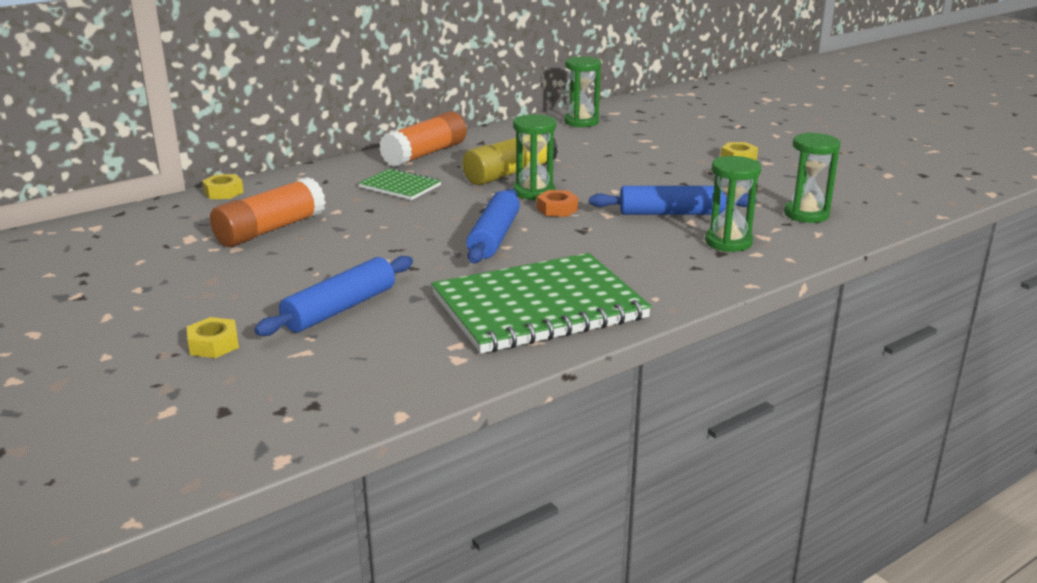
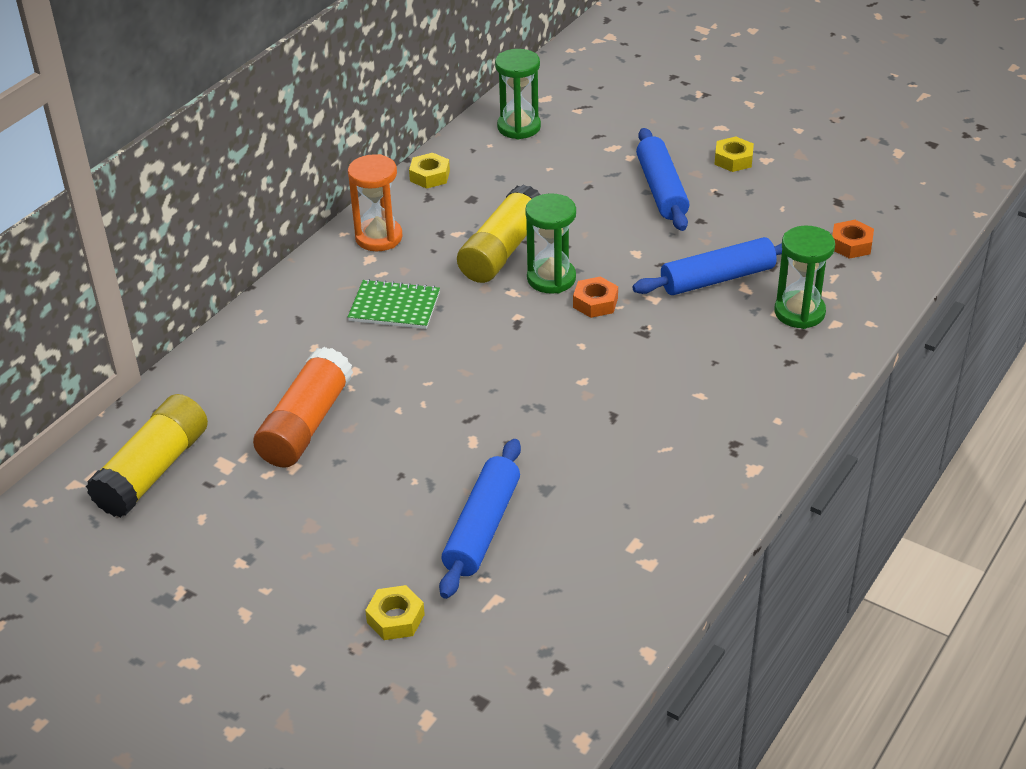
camera: 20 degrees left, 15 degrees up
yellow nut [202,174,244,199] -> yellow nut moved to [409,153,450,189]
orange glue stick [379,111,467,167] -> orange hourglass [348,154,403,251]
green notebook [431,253,652,353] -> none
blue rolling pin [466,189,520,263] -> blue rolling pin moved to [636,128,689,231]
green hourglass [784,132,840,223] -> orange nut [832,220,874,259]
none -> yellow glue stick [86,394,208,517]

